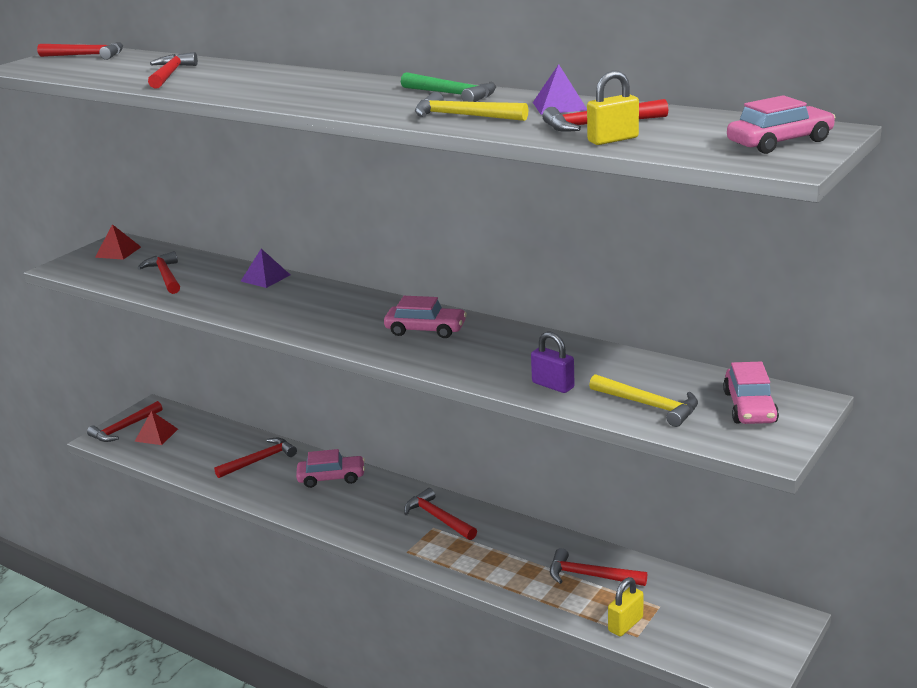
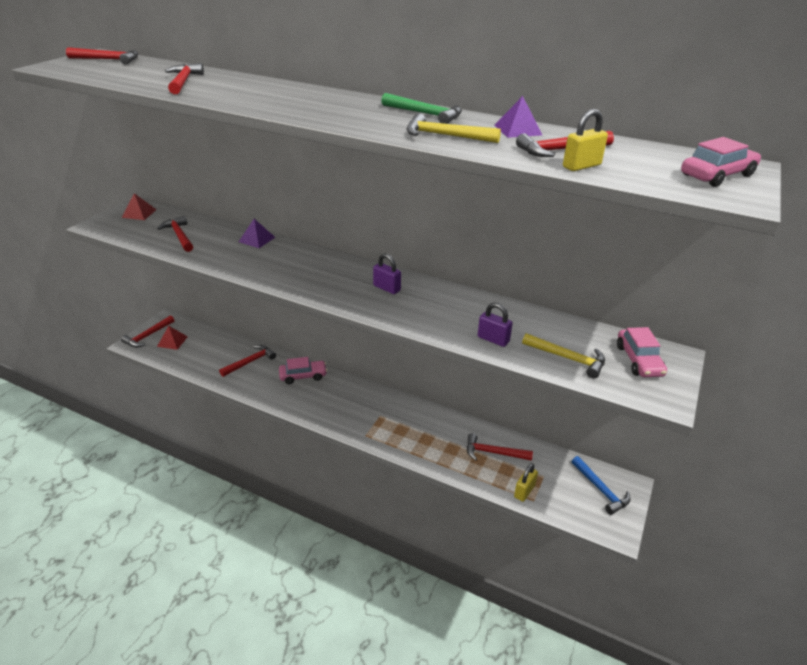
camera: 10 degrees left, 10 degrees up
pink car [384,296,467,338] -> purple padlock [373,253,401,294]
red hammer [404,488,477,540] -> none
none -> blue hammer [572,456,631,515]

